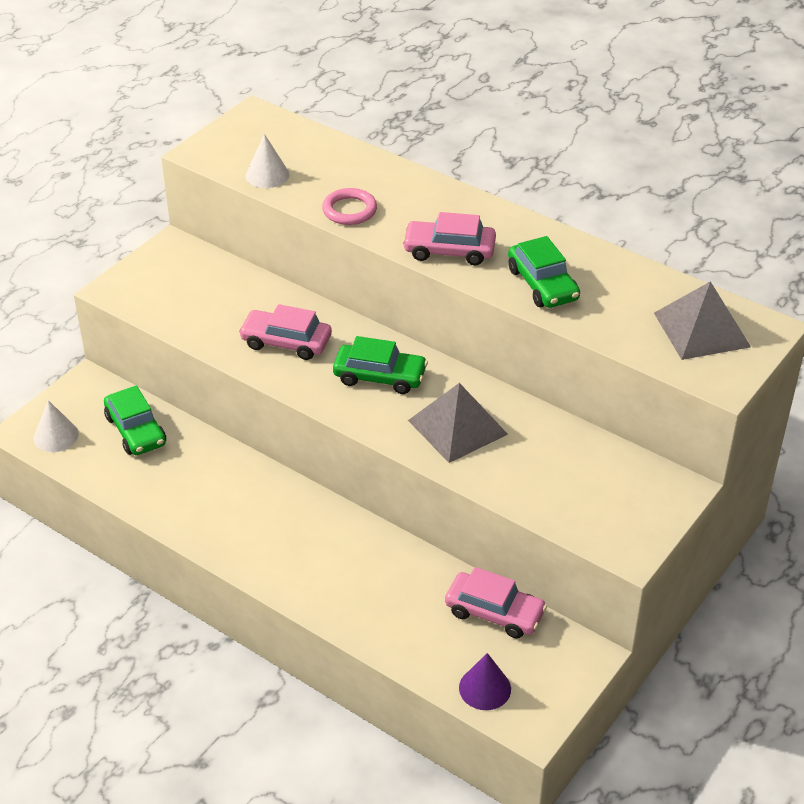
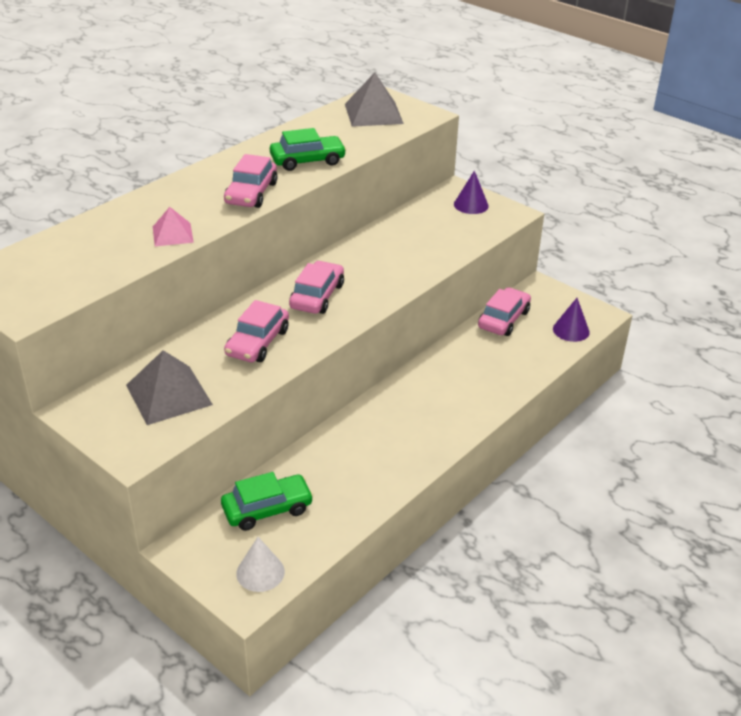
camera: 85 degrees left, 5 degrees down
white cone [245,134,289,188] -> none
pink ring [322,188,377,225] -> pink pyramid [153,207,194,246]
green car [333,336,428,394] -> pink car [289,261,344,314]
grey pyramid [408,383,508,463] -> grey pyramid moved to [126,350,213,425]
none -> purple cone [454,171,489,214]

